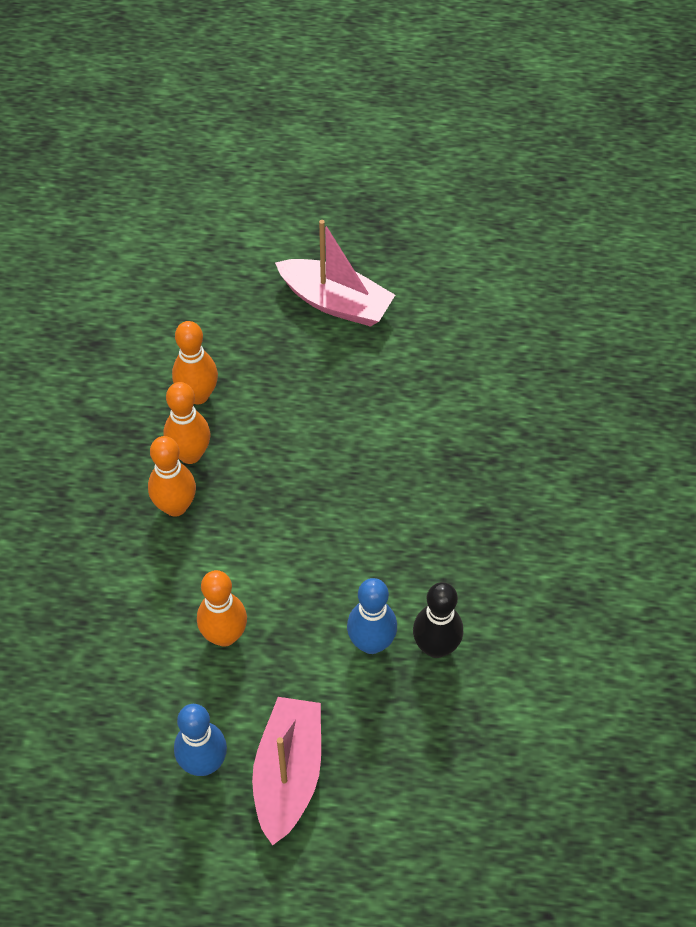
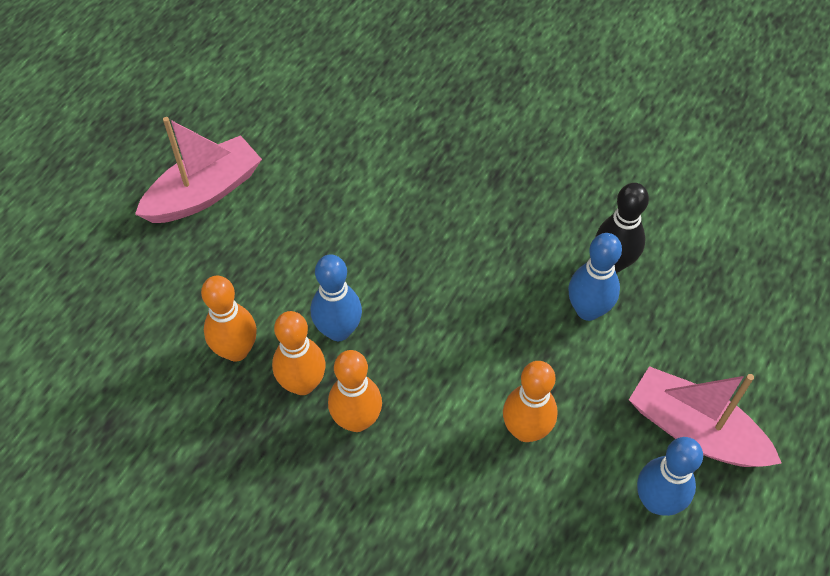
camera: 65 degrees left, 0 degrees up
none -> blue bowling pin [311,254,362,341]

